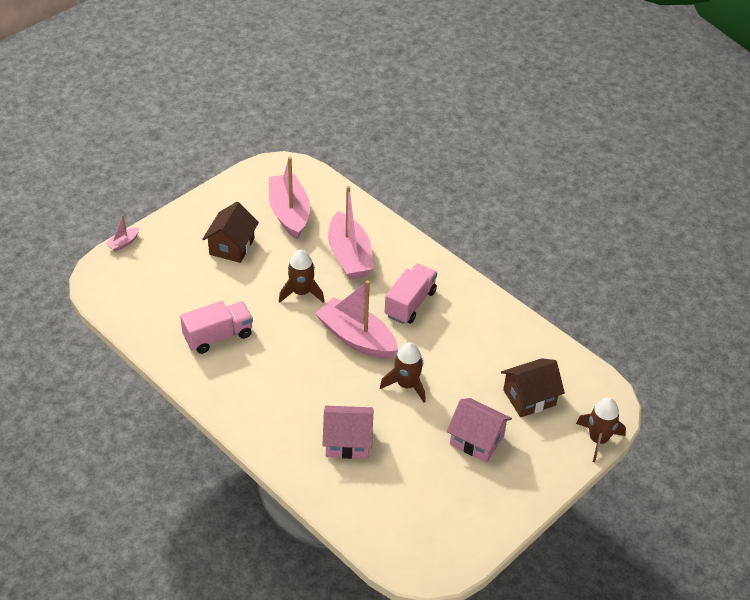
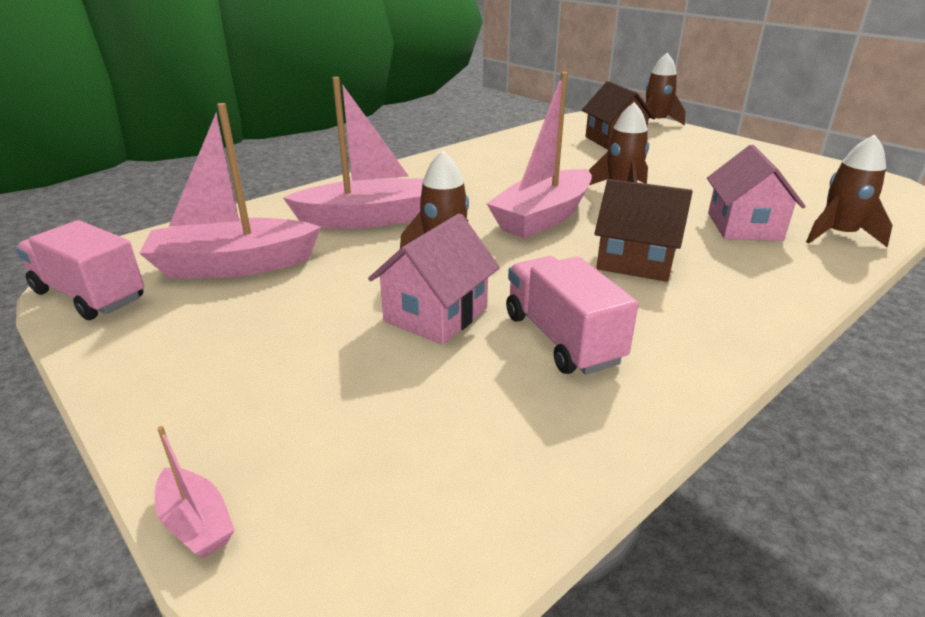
camera: 85 degrees left, 15 degrees down
brown house [202,202,259,263] -> brown house moved to [594,179,693,282]
pink truck [385,263,437,324] -> pink truck moved to [16,220,144,320]
pink house [447,398,512,462] -> pink house moved to [368,214,500,345]
none -> brown rocket [806,134,893,247]

